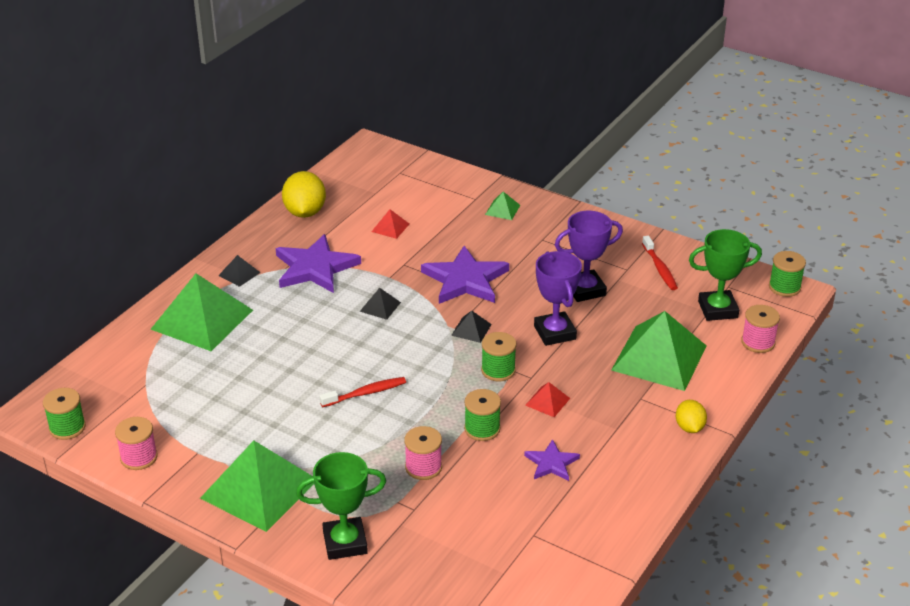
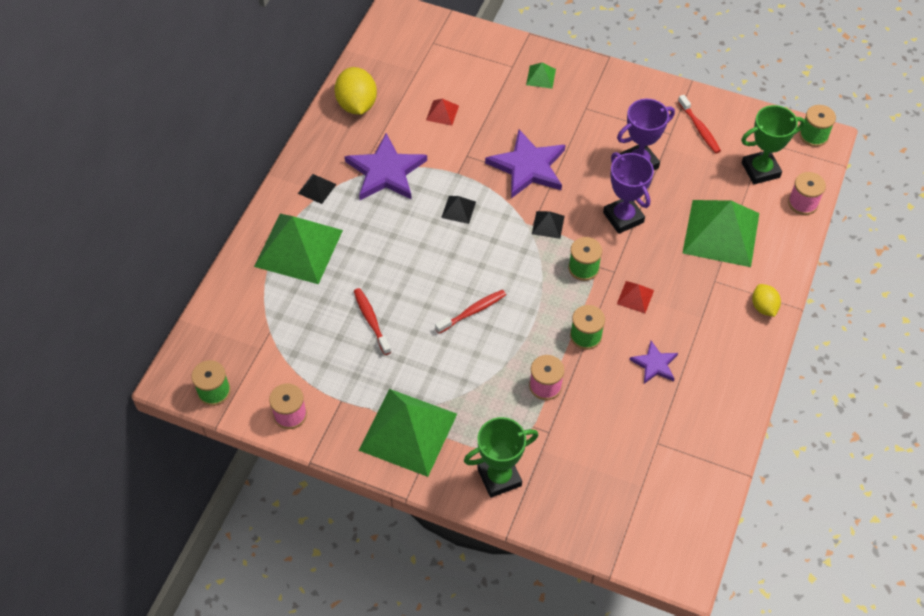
camera: 10 degrees left, 20 degrees up
none -> red toothbrush [354,288,391,355]

